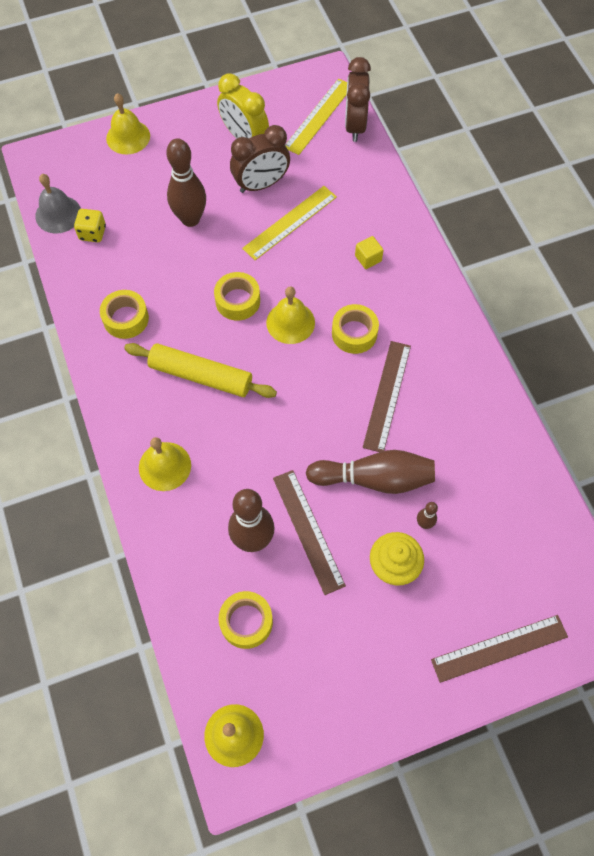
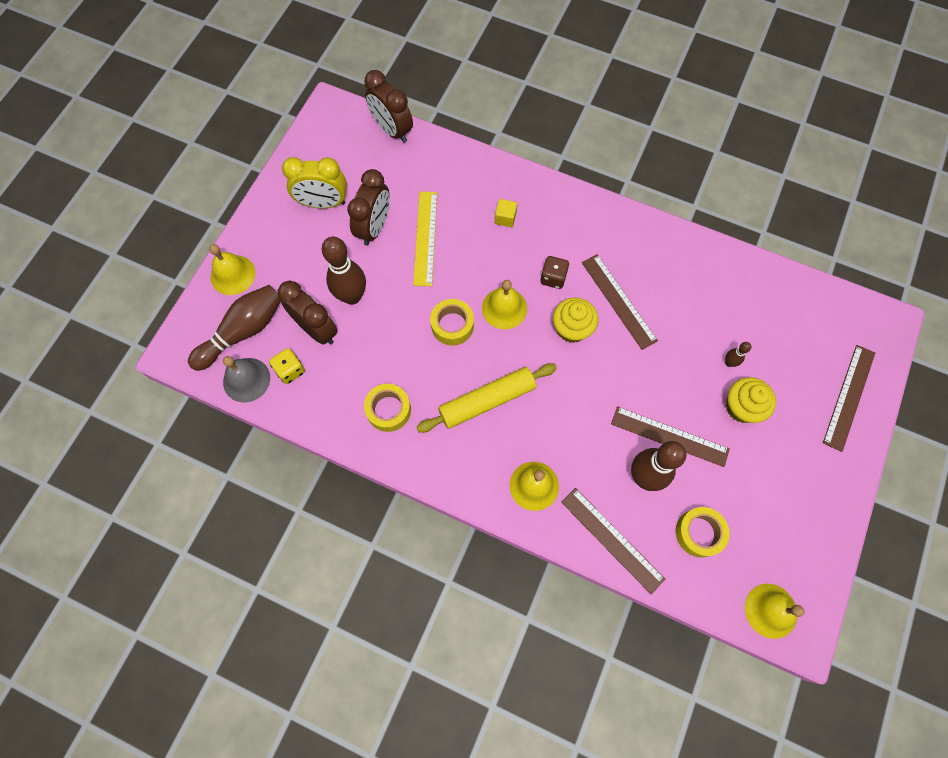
camera: 45 degrees left, 5 degrees up
yellow ruler [285,78,347,155] -> none
brown bowling pin [306,450,435,494] -> brown bowling pin moved to [188,285,281,371]
yellow tape [332,304,379,354] -> brown dice [540,256,569,289]
none -> brown clock [278,281,338,345]
none -> yellow cupcake [553,298,598,343]
none -> brown ruler [561,488,665,594]

